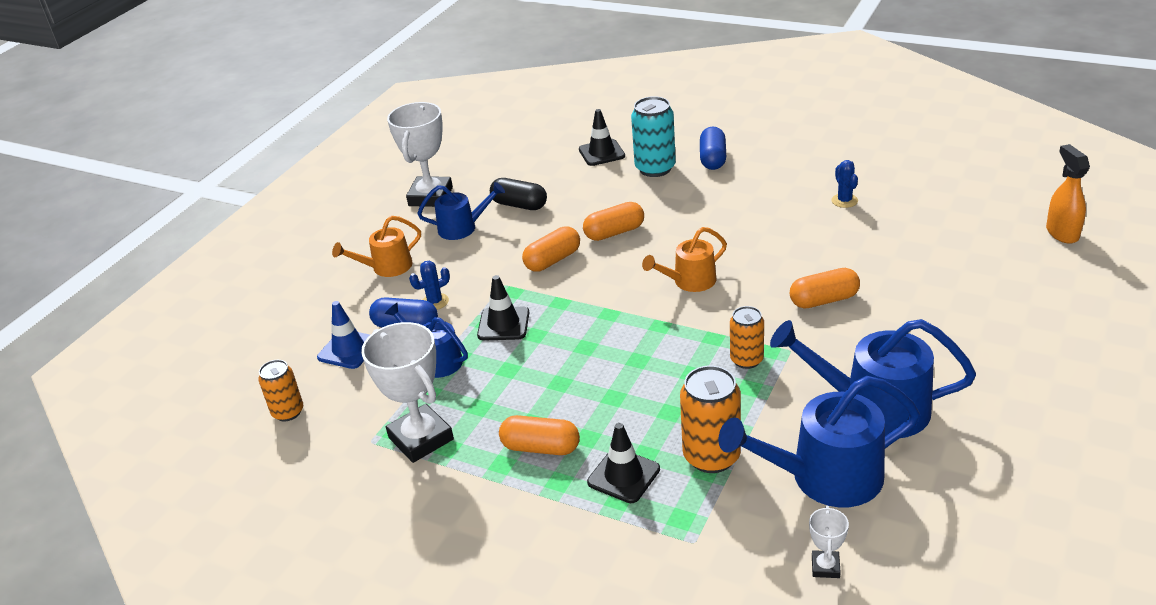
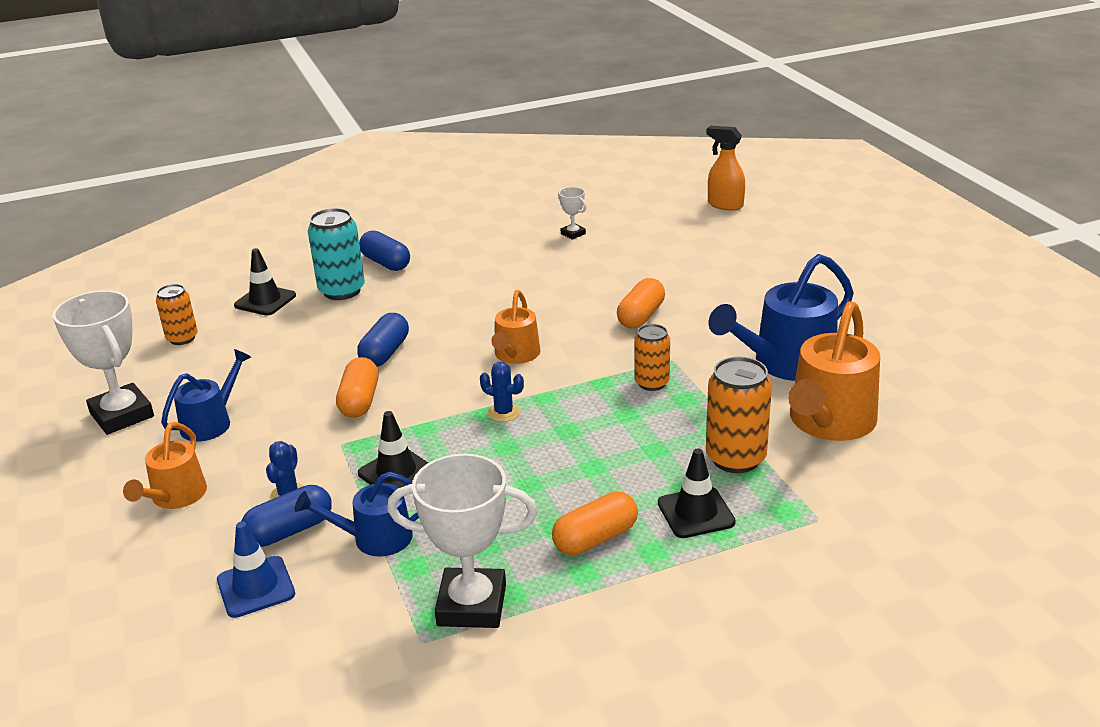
camera: 50 degrees left, 5 degrees down
orange can [258,360,303,422] -> orange can moved to [156,284,197,345]
black capsule [490,178,547,210] -> none
orange capsule [583,202,644,241] -> blue capsule [357,313,409,367]
blue watering can [718,376,920,507] -> orange watering can [788,301,880,441]
white trophy [809,506,849,578] -> white trophy moved to [558,187,587,240]
blue cactus [831,160,858,208] -> blue cactus moved to [480,362,524,422]

